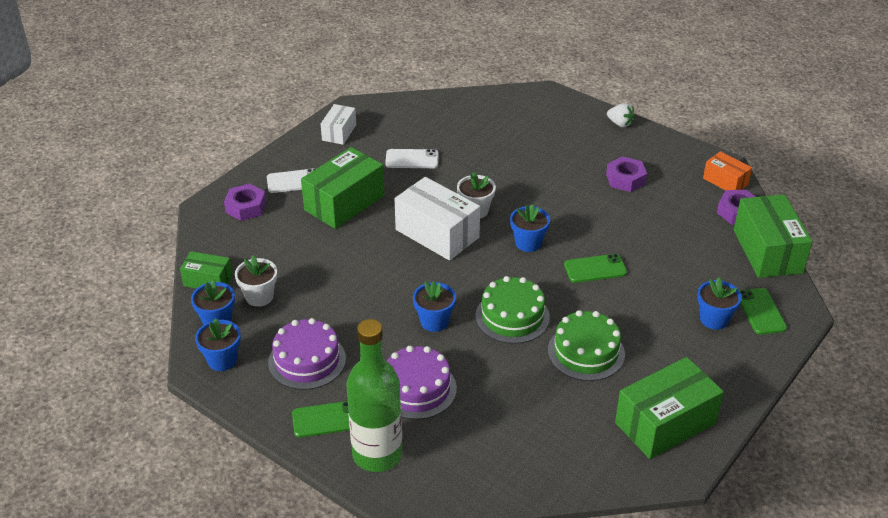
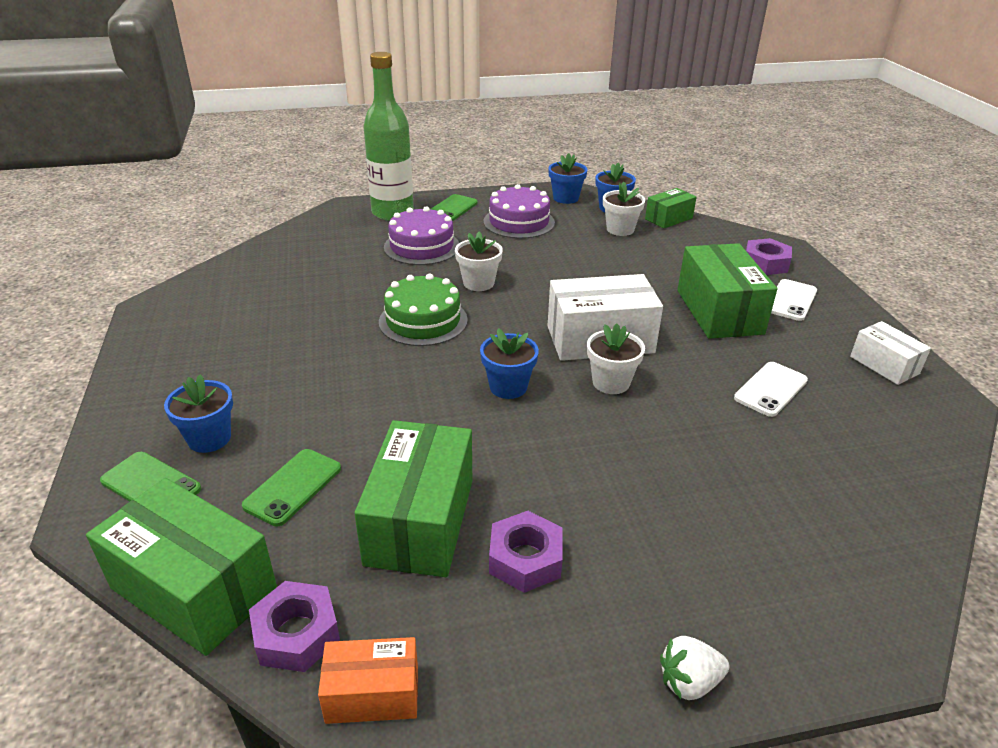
camera: 130 degrees right, 5 degrees down
blue flower pot [413,281,456,332] -> white flower pot [455,232,503,291]
green cake [548,310,625,381] -> none
green phone [564,254,627,283] -> green phone moved to [242,449,341,526]
green box [615,357,724,459] -> green box moved to [354,420,472,577]

